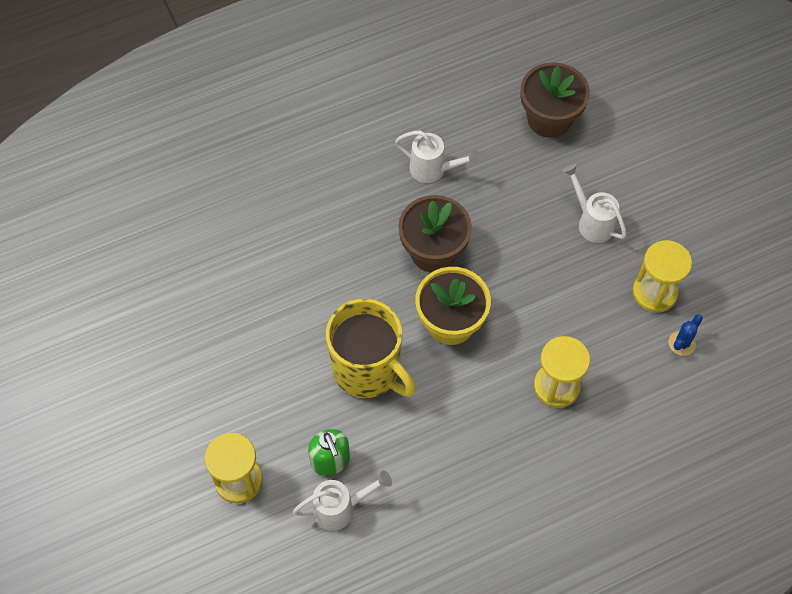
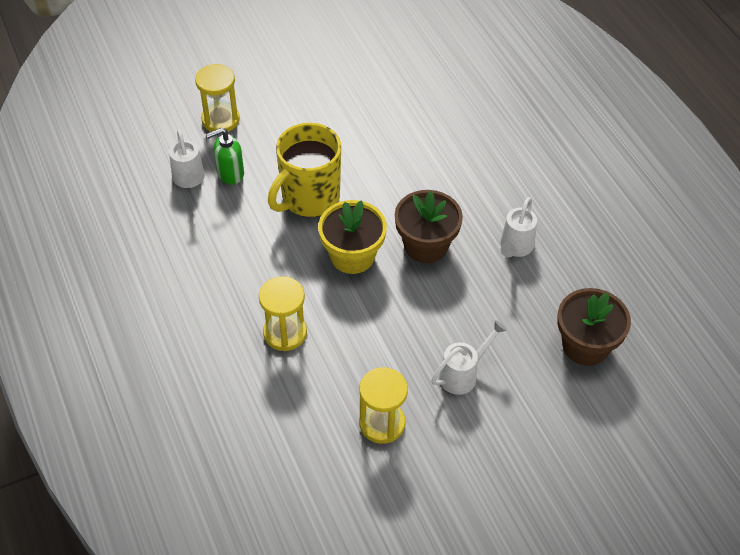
camera: 90 degrees right, 10 degrees down
blue cactus [669,314,703,356] -> none

